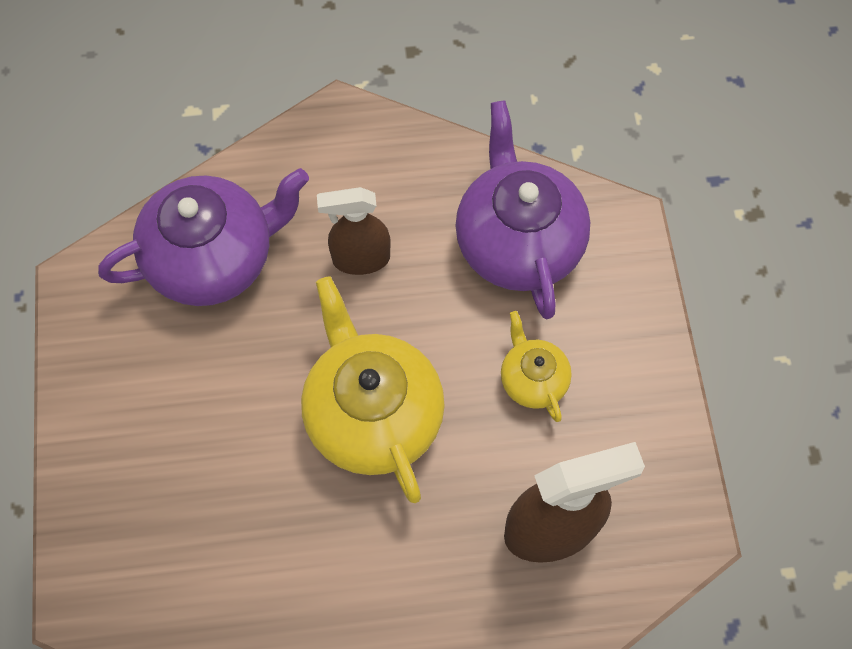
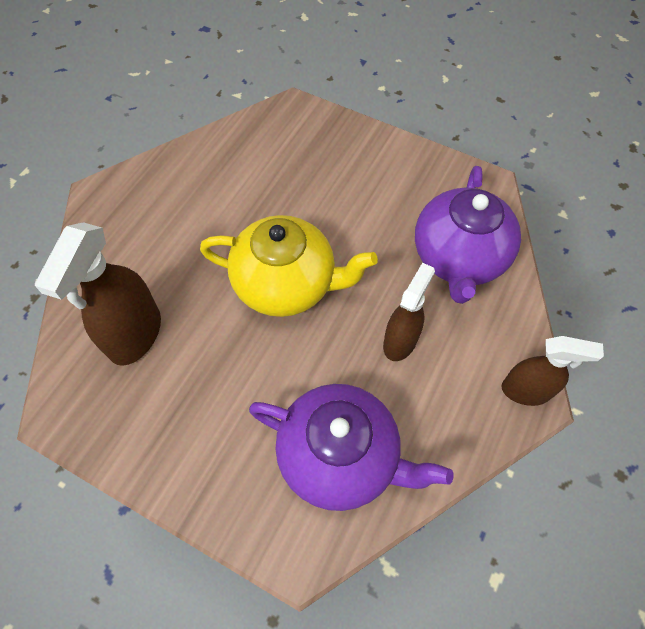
camera: 125 degrees right, 5 degrees down
yellow teapot [501,311,572,422] -> none
none -> brown spray bottle [501,336,604,406]

